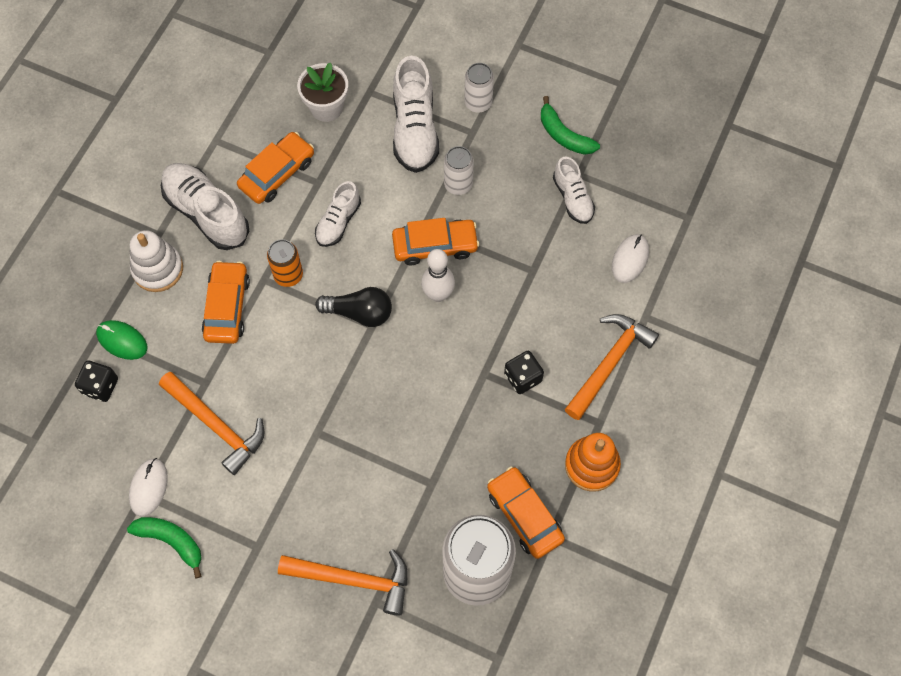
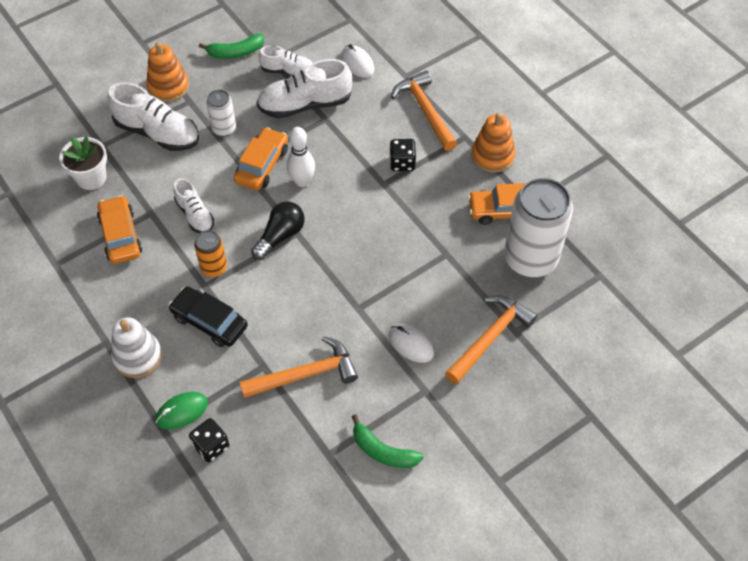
camera: 60 degrees left, 10 degrees down
green banana [127,517,202,578] -> green banana turned 120 degrees counterclockwise [351,414,424,468]
white mouse [129,458,168,517] -> white mouse moved to [389,324,434,363]
white shoe [161,163,249,250] -> white shoe moved to [257,59,352,118]
orange car [202,261,250,344] -> black car [169,286,248,347]
white can [464,63,494,113] -> orange stacking toy [146,42,189,102]

